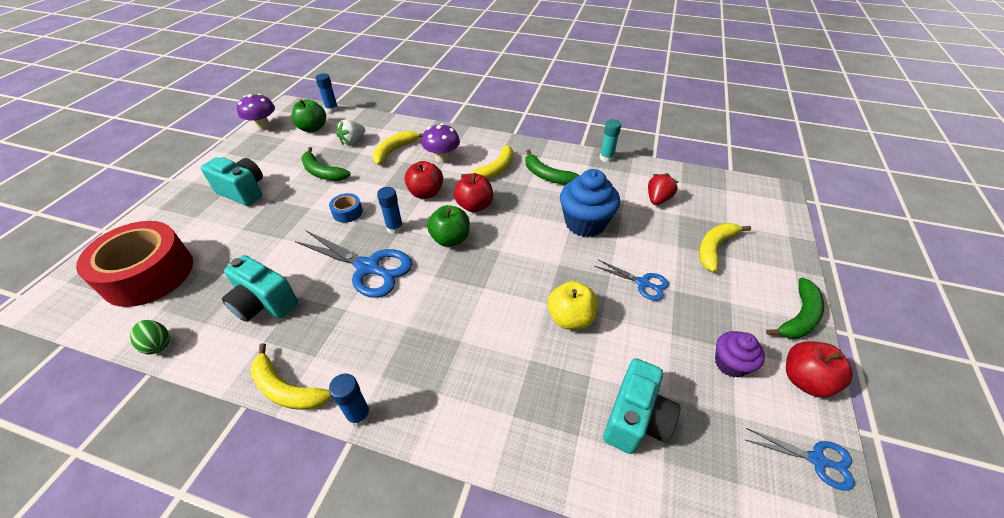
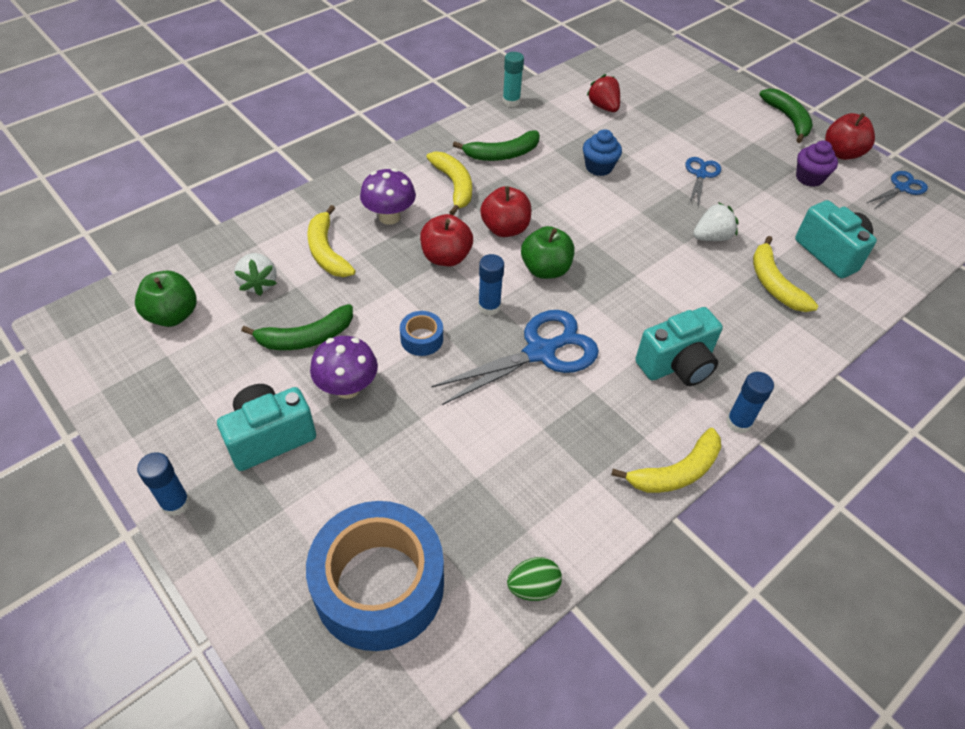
camera: 60 degrees left, 5 degrees up
red tape [76,221,193,307] -> blue tape [306,501,444,651]
turquoise camera [222,255,298,322] -> turquoise camera moved to [635,307,723,386]
purple mushroom [237,94,275,131] -> purple mushroom moved to [310,336,378,399]
blue glue stick [315,73,339,113] -> blue glue stick moved to [137,452,190,516]
yellow apple [548,281,598,330] -> white strawberry [693,202,739,241]
blue cupcake [560,169,620,237] -> blue cupcake [583,129,622,176], size x0.58
blue scissors [595,260,669,301] -> blue scissors turned 45 degrees counterclockwise [686,157,721,207]
yellow banana [699,223,751,272] -> yellow banana moved to [753,236,818,312]

